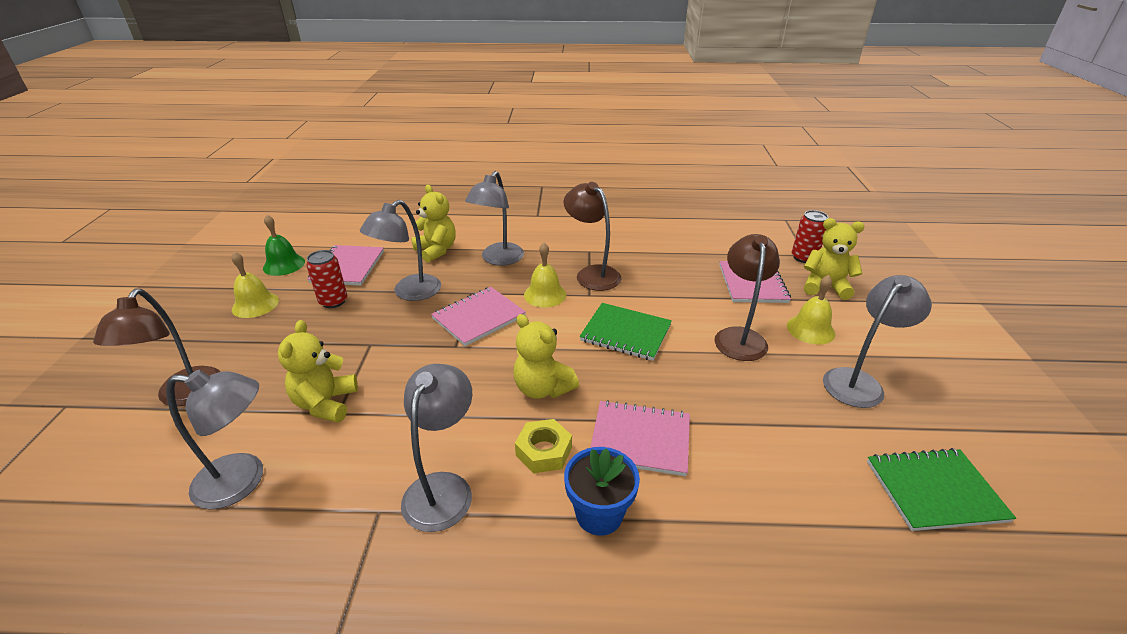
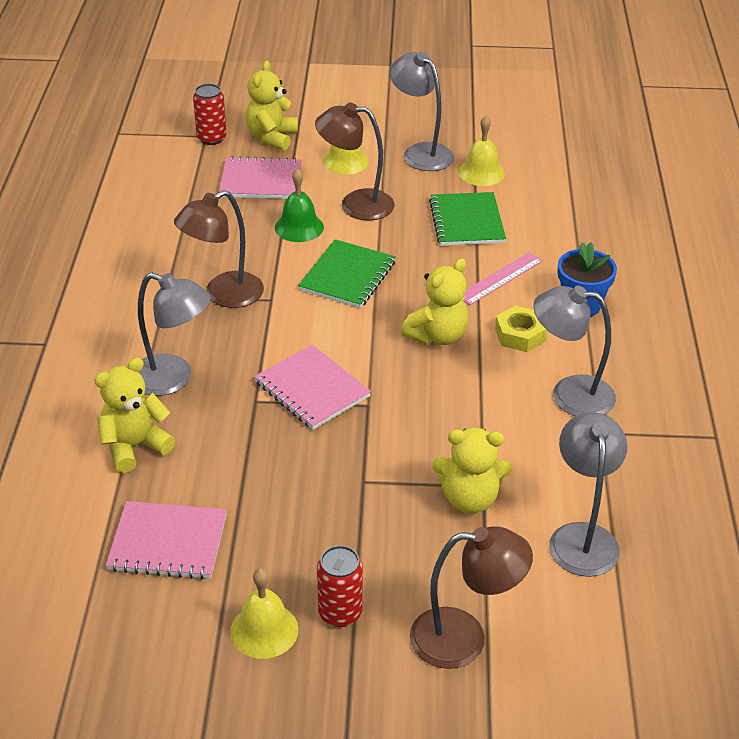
camera: 90 degrees left, 5 degrees up
green bell [263,215,305,276] -> green bell moved to [275,169,324,242]
red can [306,250,347,308] -> red can moved to [317,545,363,627]
grey lamp [360,200,441,301] -> none
yellow bell [524,243,566,308] -> yellow bell moved to [458,116,505,186]
pink notebook [590,400,690,476] -> pink ruler [463,252,543,305]
green notebook [867,448,1016,531] -> green notebook moved to [429,192,506,246]

